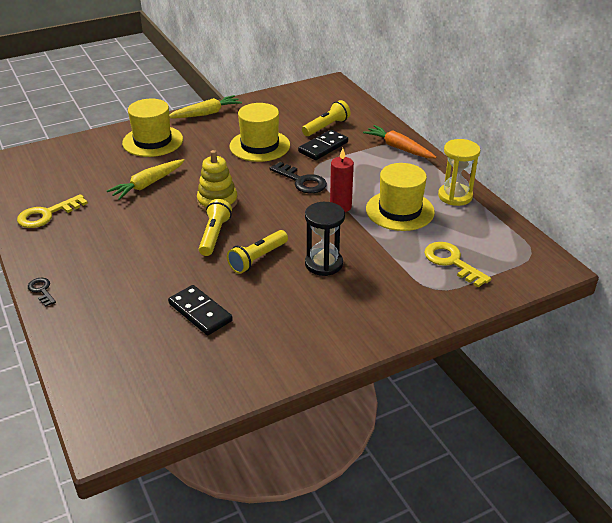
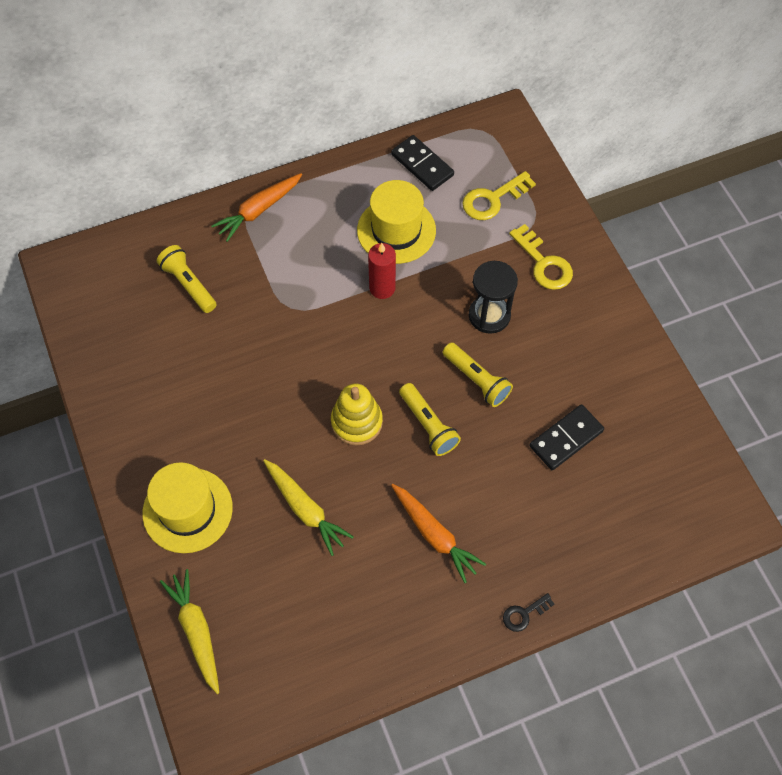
camera: 85 degrees left, 25 degrees up
yellow key [17,194,88,228] -> yellow key moved to [509,224,573,290]
yellow carrot [169,95,242,119] -> yellow carrot moved to [160,569,219,694]
yellow flashlight [199,199,232,256] -> yellow flashlight turned 135 degrees counterclockwise [399,383,461,456]
yellow hat [230,103,290,162] -> none
black key [269,162,327,194] -> none
black domino [298,130,348,160] -> black domino moved to [391,135,454,191]
yellow hourglass [438,139,480,206] -> none
none -> orange carrot [391,484,486,583]

